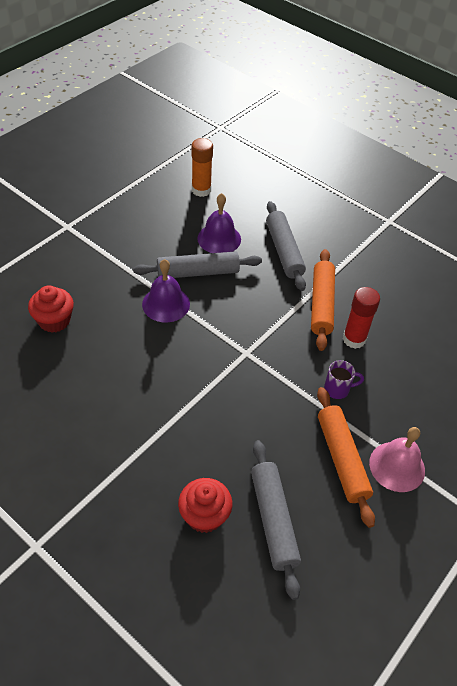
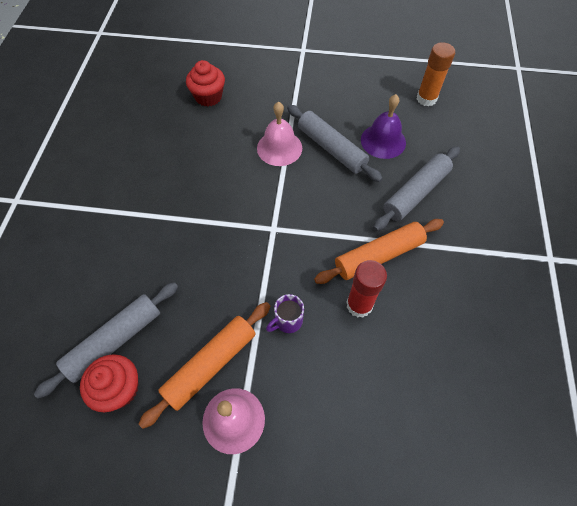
camera: 60 degrees right, 10 degrees up
purple bell [142,259,190,323] -> pink bell [257,102,302,166]
red cupcake [178,478,232,533] -> red cupcake moved to [80,354,139,412]
purple mug [324,360,364,399] -> purple mug turned 90 degrees clockwise [266,294,304,333]

